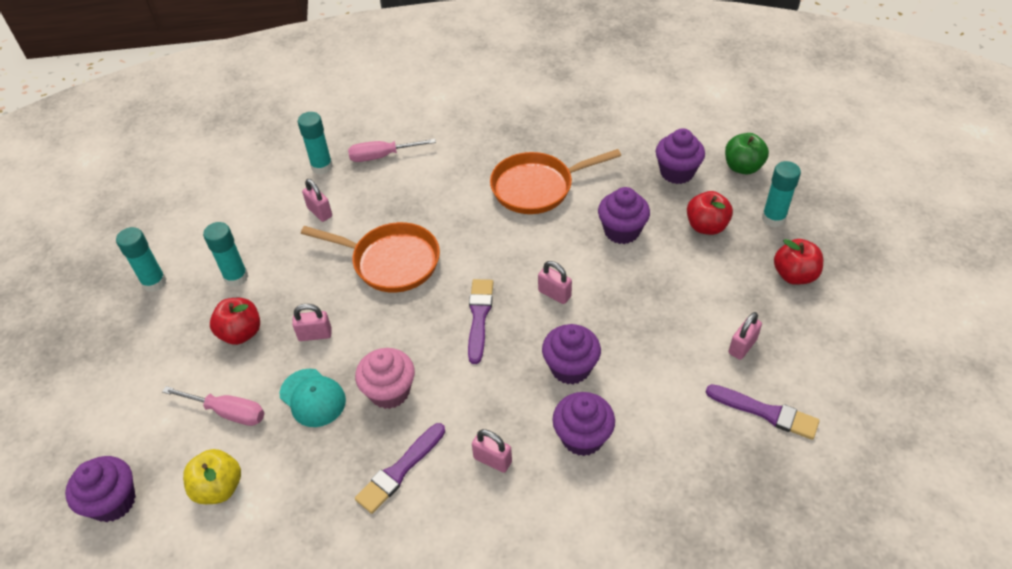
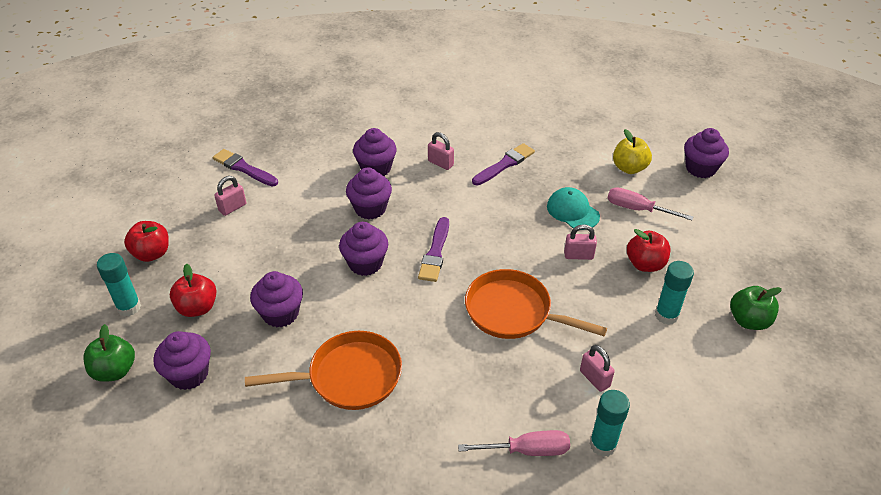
camera: 175 degrees left, 5 degrees down
turquoise glue stick [116,227,167,292] -> green apple [730,286,782,330]
pink cupcake [355,348,415,409] -> none
pink padlock [538,261,572,304] -> purple cupcake [339,222,388,276]

